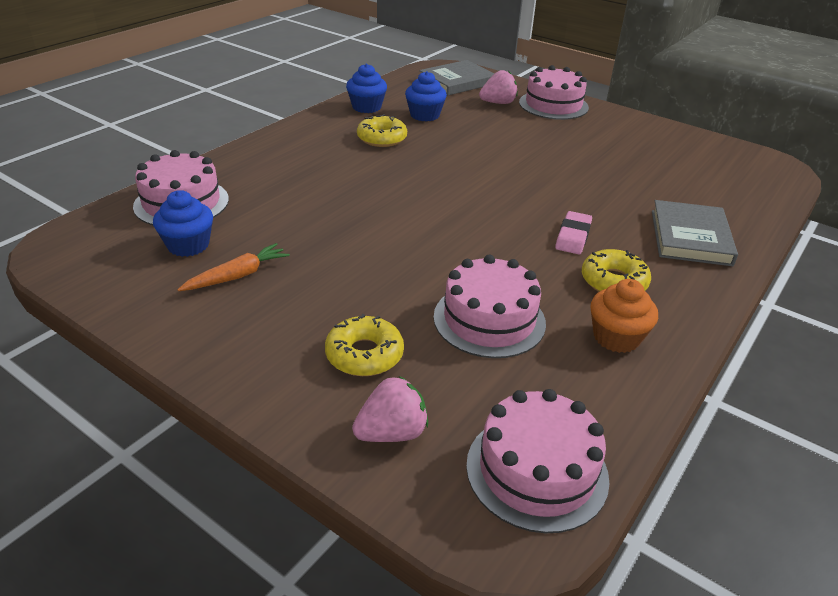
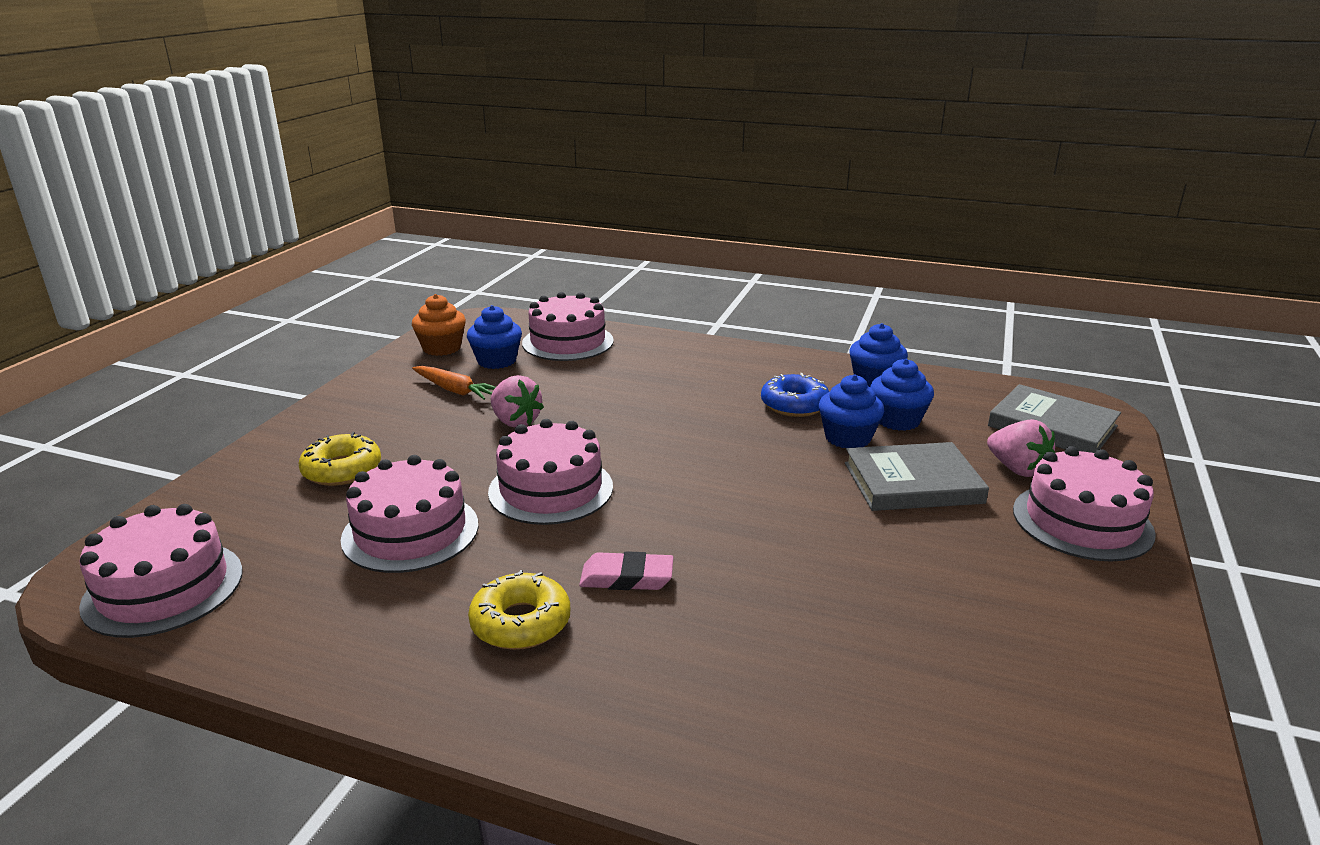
camera: 75 degrees right, 10 degrees down
pink strawberry [352,376,428,442] -> pink strawberry moved to [491,375,544,427]
yellow donut [357,114,407,147] -> blue donut [761,373,829,417]
orange cupcake [591,279,658,353] -> orange cupcake moved to [412,294,466,356]
grey book [652,200,738,266] -> grey book moved to [845,442,989,511]
none -> pink cake [488,419,613,525]
none -> blue cupcake [819,374,884,448]

